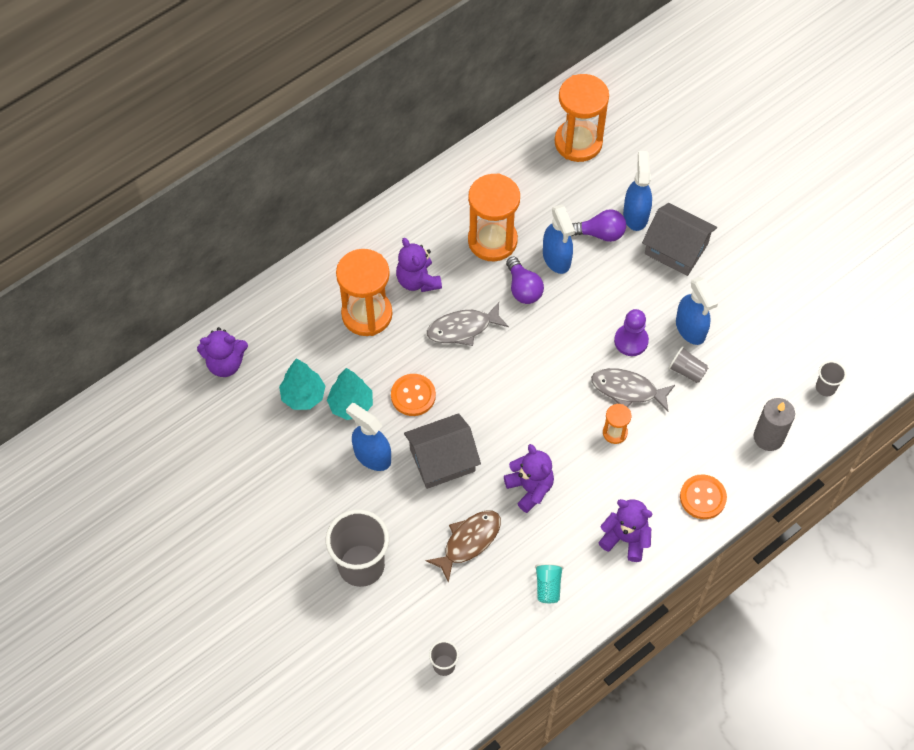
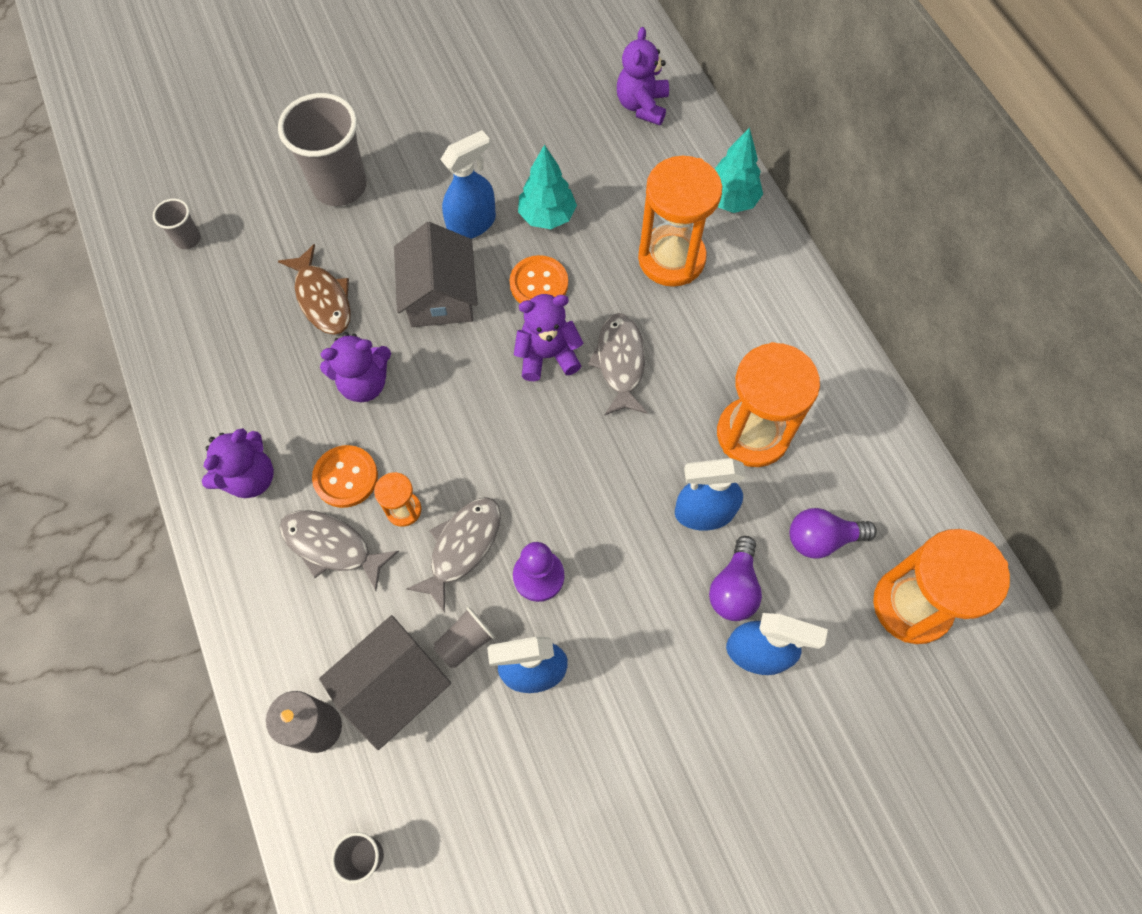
camera: 105 degrees right, 5 degrees up
turquoise tree [279,358,325,410] -> turquoise tree moved to [715,127,763,213]
purple teddy bear [396,238,442,292] -> purple teddy bear moved to [514,294,583,381]
purple light bulb [506,256,544,304] -> purple light bulb moved to [790,508,877,558]
turquoise cup [535,563,564,603] -> none
grey house [642,203,717,276] -> grey house moved to [319,615,451,750]
orange button [680,474,727,519] -> orange button moved to [312,445,378,508]
none -> grey fish [279,510,399,591]

